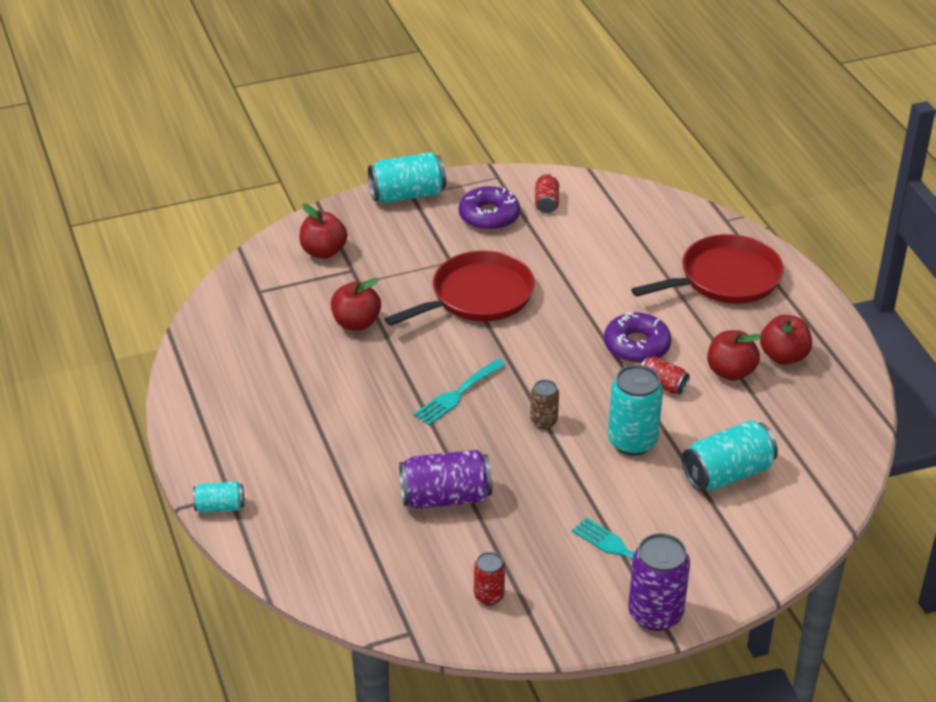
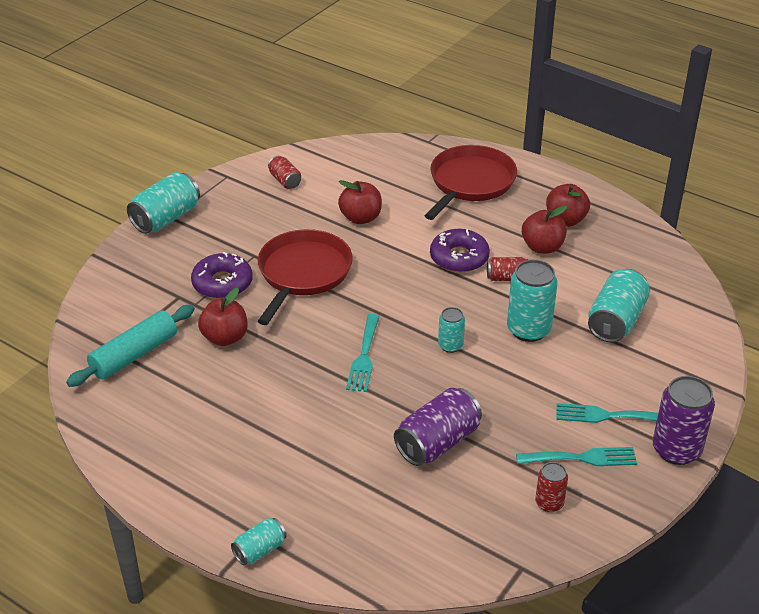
camera: 35 degrees left, 0 degrees up
red apple [299,204,347,259] -> red apple moved to [338,180,382,224]
purple donut [459,186,520,231] -> purple donut moved to [191,252,253,299]
brown can [530,380,559,429] -> turquoise can [438,307,465,353]
none -> turquoise rolling pin [66,305,195,387]
none -> turquoise fork [516,447,637,466]

